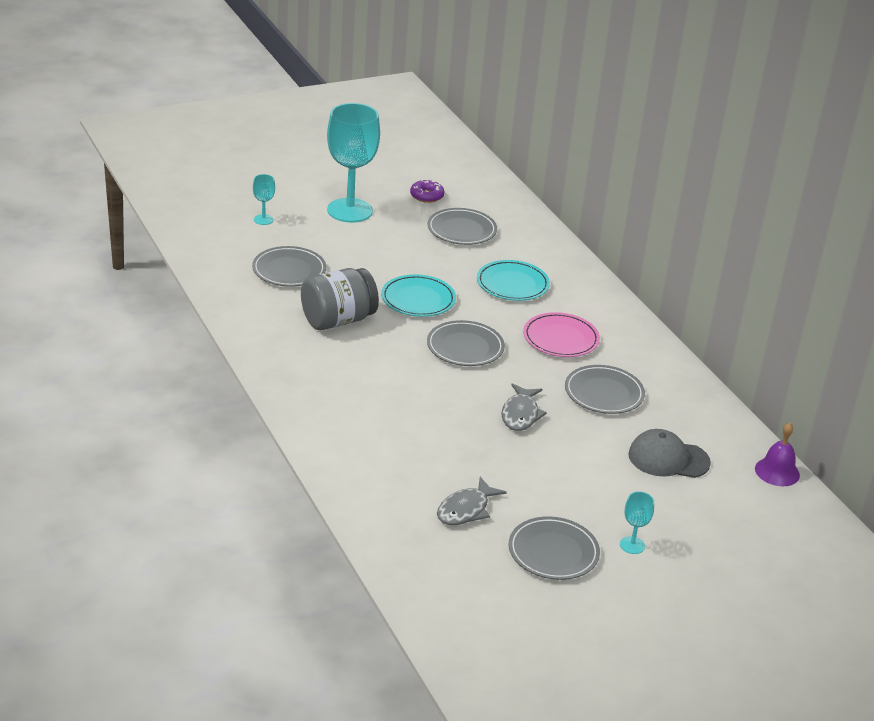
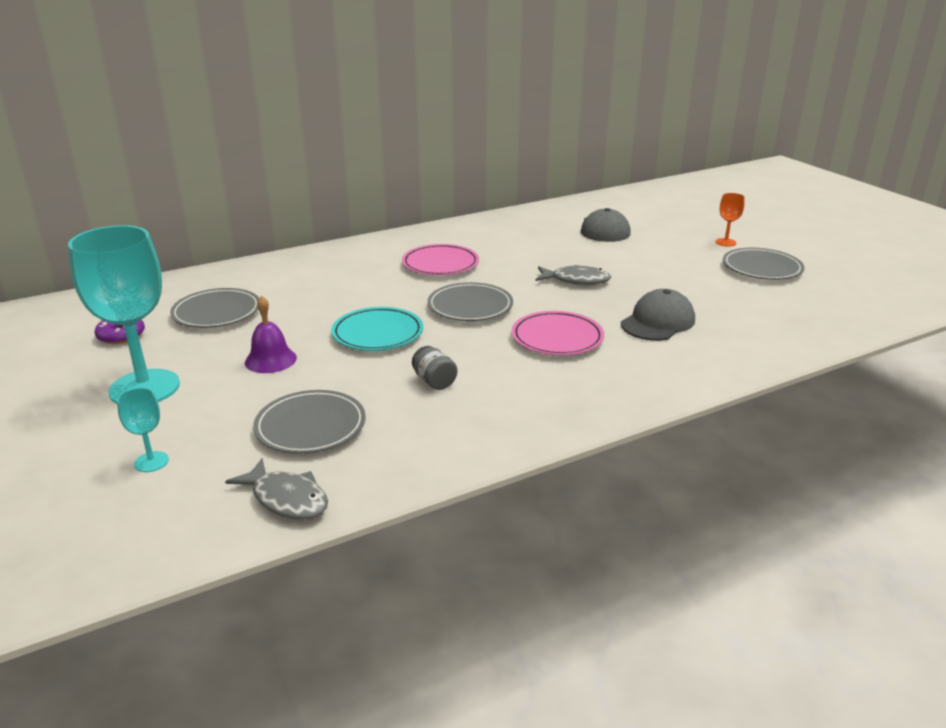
camera: 90 degrees left, 5 degrees down
grey jar [301,268,379,330] -> grey jar [412,346,458,390], size x0.47
grey fish [437,477,507,525] -> grey fish moved to [225,458,328,520]
turquoise plate [477,260,550,301] -> none
grey plate [565,365,645,414] -> none
turquoise goblet [620,491,654,554] -> orange goblet [716,193,745,247]
purple bell [755,423,800,486] -> purple bell moved to [245,296,297,373]
none -> pink plate [512,311,604,356]
none -> grey cap [621,289,695,341]

